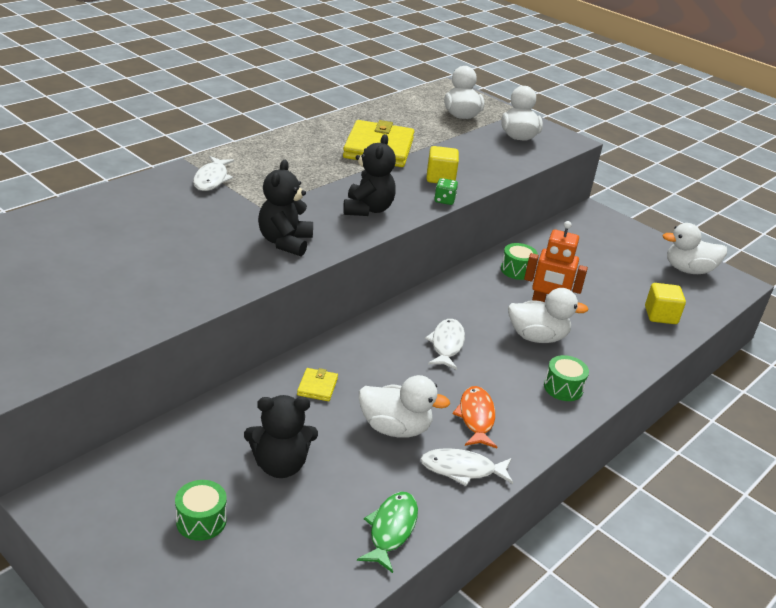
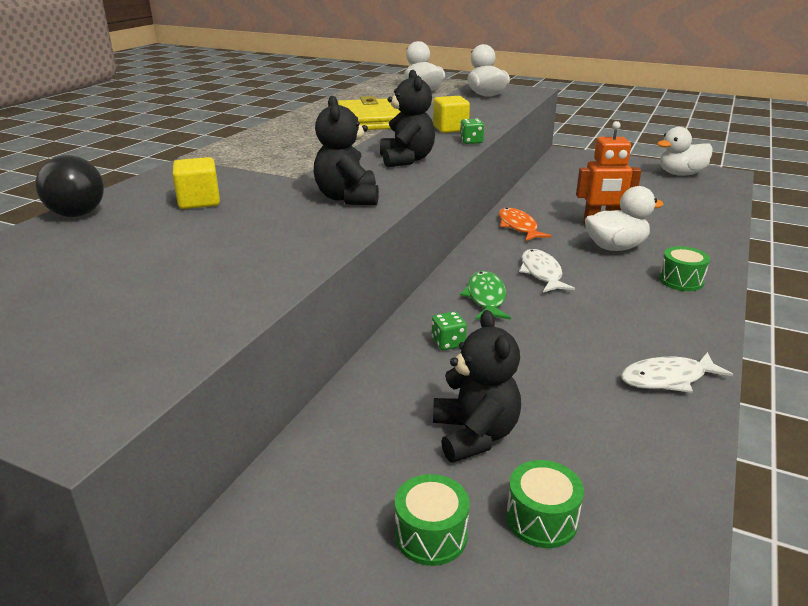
camera: 15 degrees left, 5 degrees down
white fish [193,156,234,191] -> none
black teddy bear [244,395,318,478] -> black teddy bear turned 75 degrees counterclockwise [433,310,521,463]
yellow wallet [297,368,338,401] -> green dice [432,311,467,350]
green fish [357,492,418,573] -> green fish moved to [460,271,511,320]
white duck [359,375,450,438] -> none
orange fish [453,386,497,448] -> orange fish moved to [499,208,551,241]
green drum [501,243,538,280] -> green drum moved to [506,460,584,548]
yellow cube [645,283,686,324] -> yellow cube moved to [172,157,220,209]
none -> black ball [36,155,104,217]

